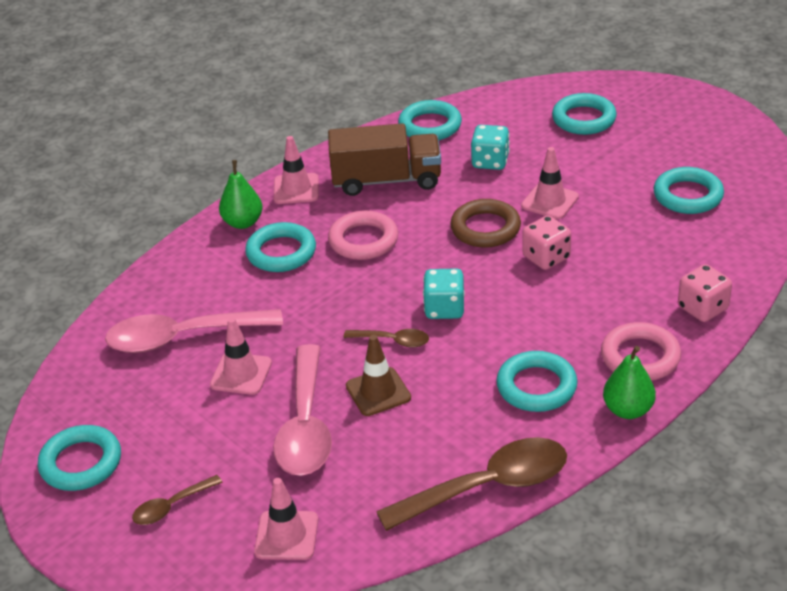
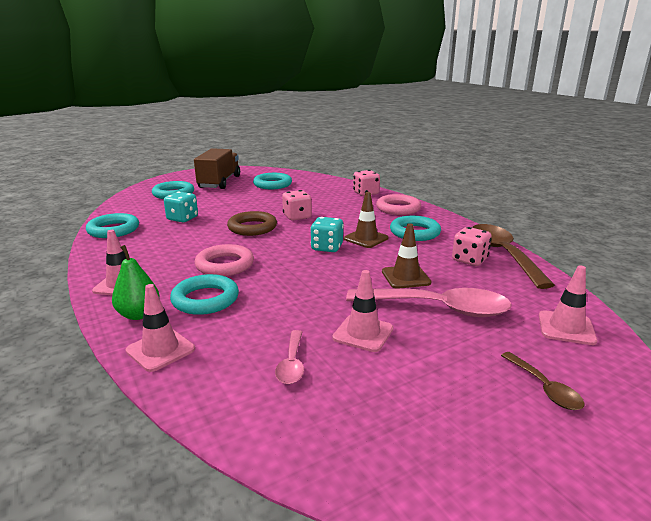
camera: 80 degrees left, 15 degrees down
turquoise ring [38,425,121,491] -> none
pink spoon [105,309,283,353] -> pink spoon [275,330,304,384], size x0.49
brown truck [328,123,441,196] -> brown truck moved to [194,148,240,189]
brown spoon [344,329,429,348] -> none
pink traffic cone [521,147,579,219] -> pink traffic cone moved to [126,284,195,372]
green pear [603,346,656,419] -> none
none -> brown traffic cone [344,192,388,248]
none -> pink dice [452,227,492,266]

